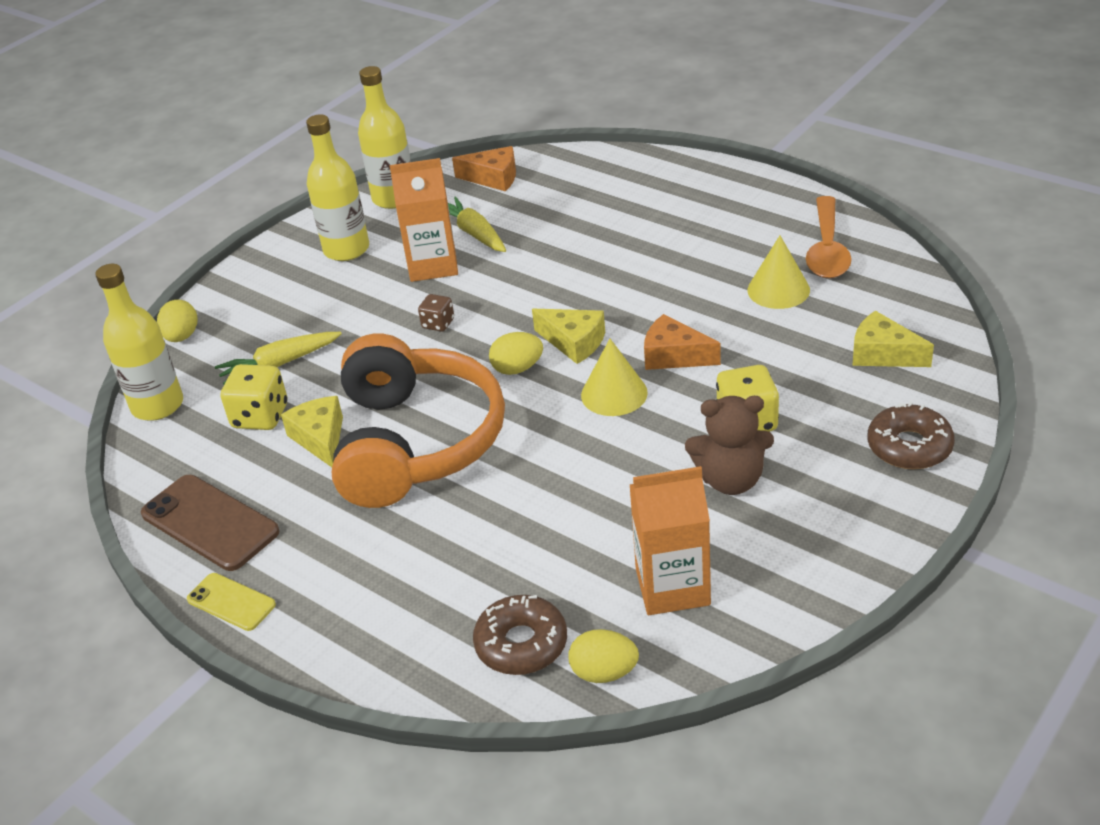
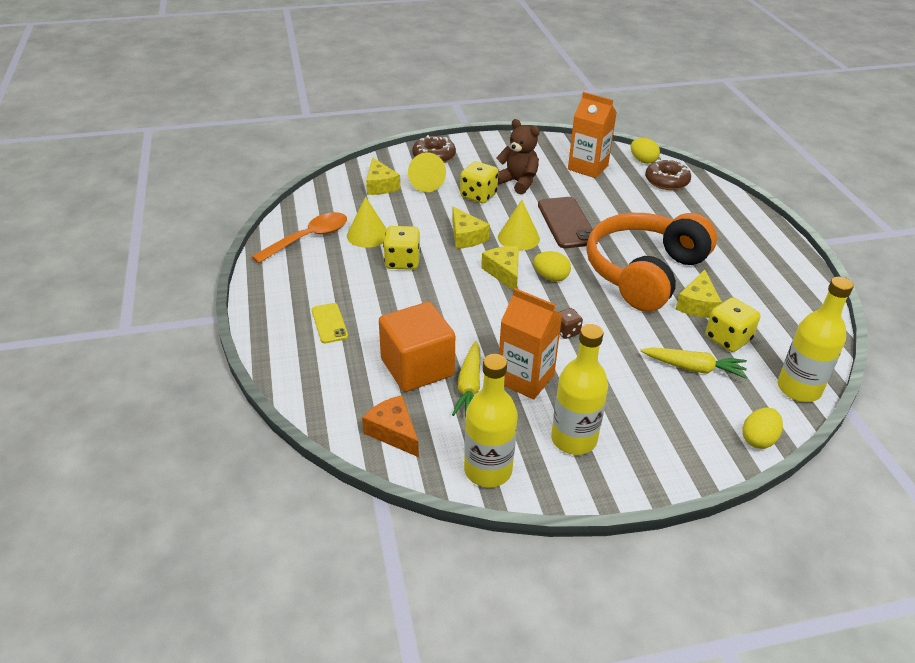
camera: 145 degrees left, 0 degrees up
brown phone [141,475,280,571] -> brown phone moved to [538,197,598,248]
yellow phone [187,573,276,631] -> yellow phone moved to [312,303,348,343]
orange cheese [644,314,721,370] -> yellow cheese [452,206,490,249]
none -> orange cube [379,302,455,392]
none -> yellow dice [383,226,421,270]
none -> yellow cone [408,152,446,192]

